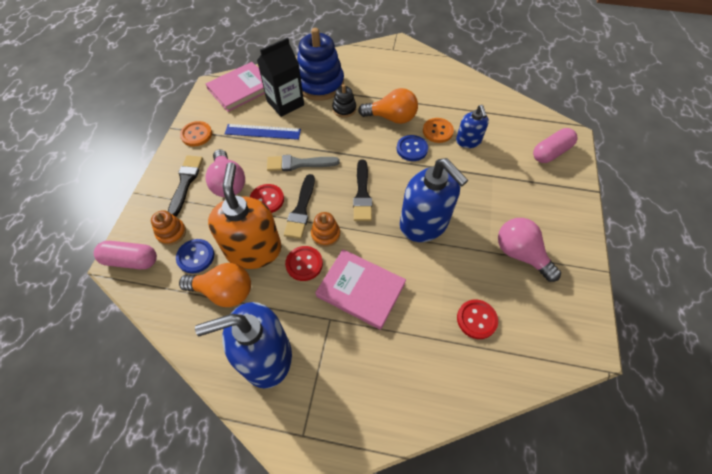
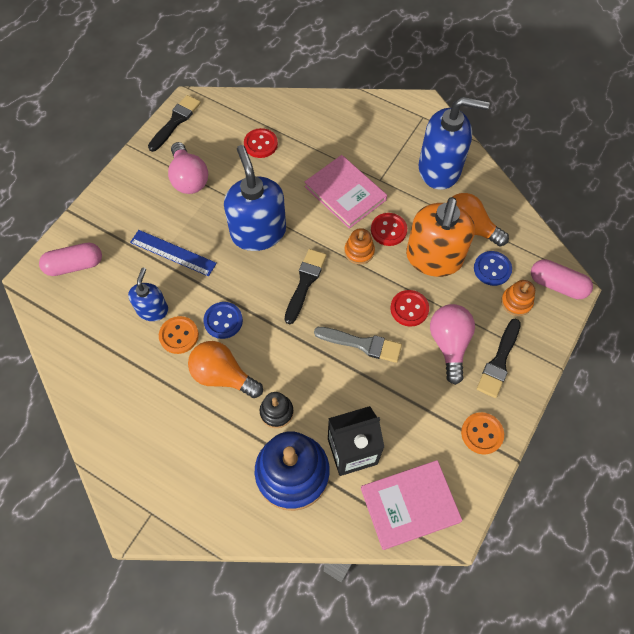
camera: 160 degrees left, 5 degrees up
blue ruler [225,124,301,140] -> blue ruler moved to [130,230,217,276]
black brush [284,174,315,239] -> black brush moved to [148,95,201,152]

